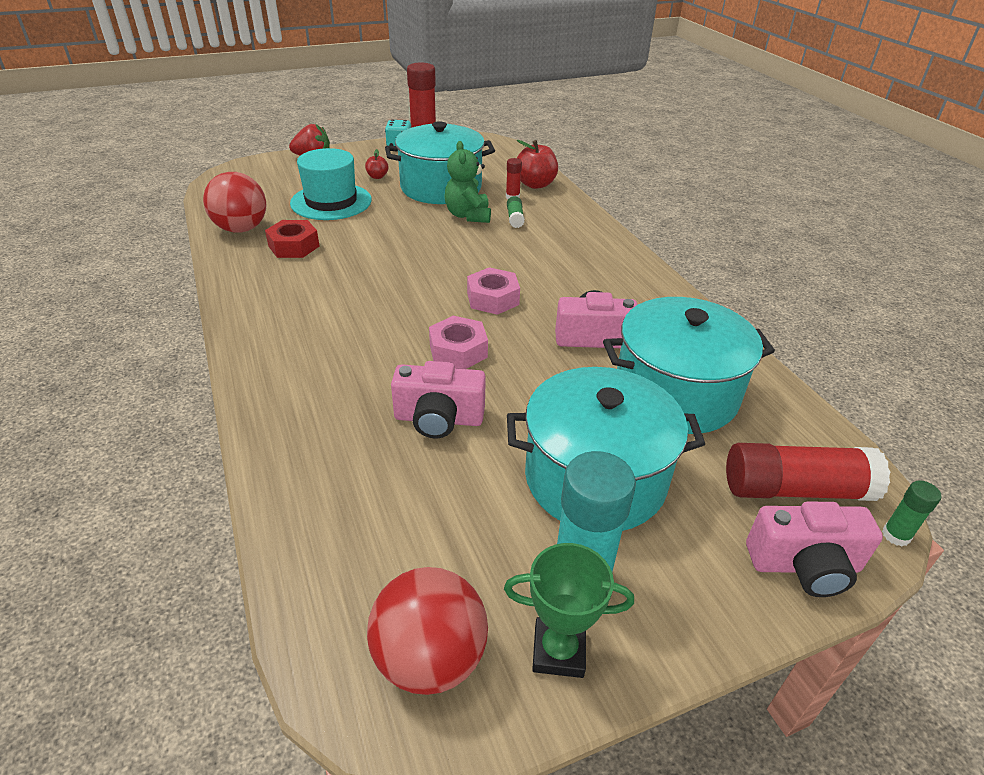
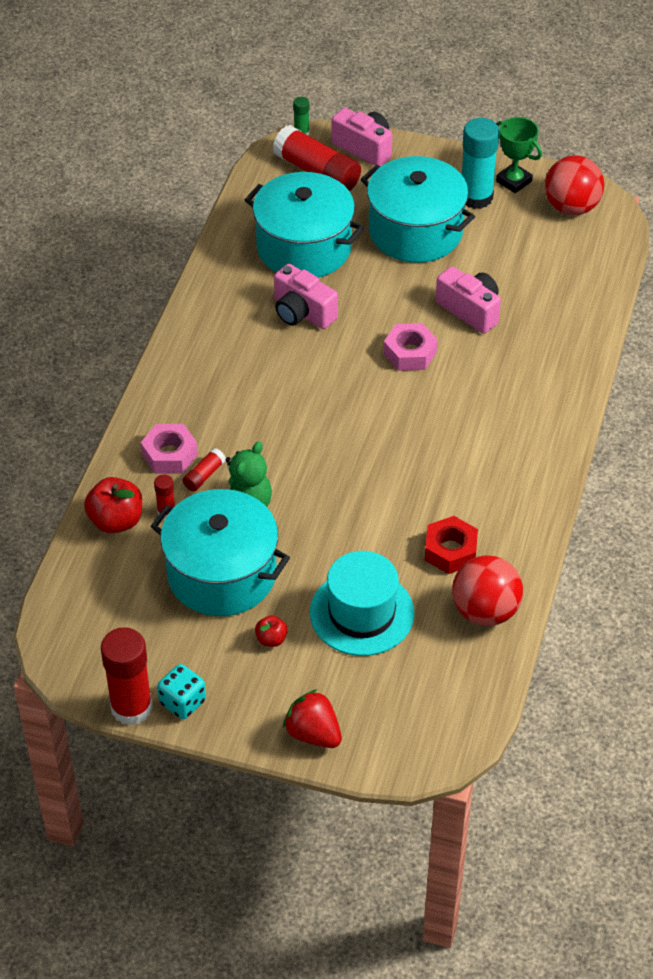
camera: 140 degrees left, 10 degrees up
pink nut [467,267,520,315] -> pink nut moved to [141,424,198,474]
green glue stick [507,196,525,228] -> red glue stick [182,448,226,491]

